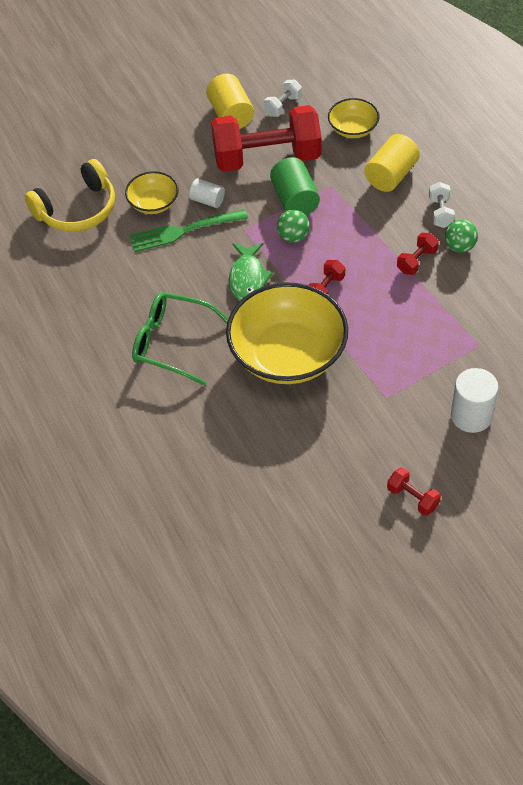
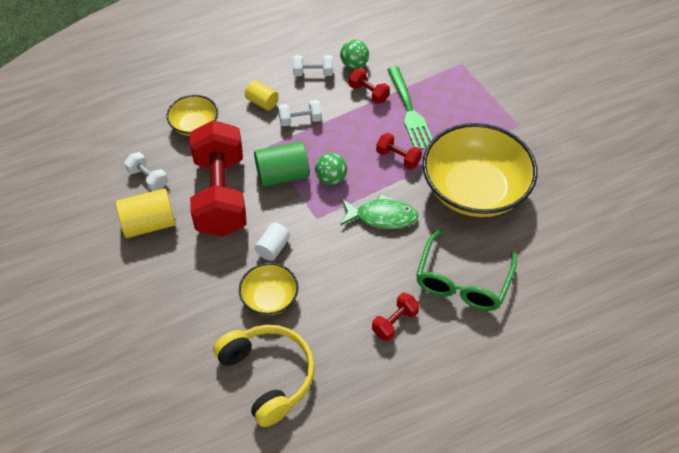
camera: 90 degrees left, 0 degrees up
green fork [129,209,248,252] -> green fork moved to [387,67,433,150]
yellow cylinder [364,134,420,192] -> yellow cylinder [245,80,279,111], size x0.60
red dumbbell [387,468,441,516] -> red dumbbell moved to [372,293,419,341]
white cylinder [451,368,498,433] -> none
none -> white dumbbell [278,100,322,126]

